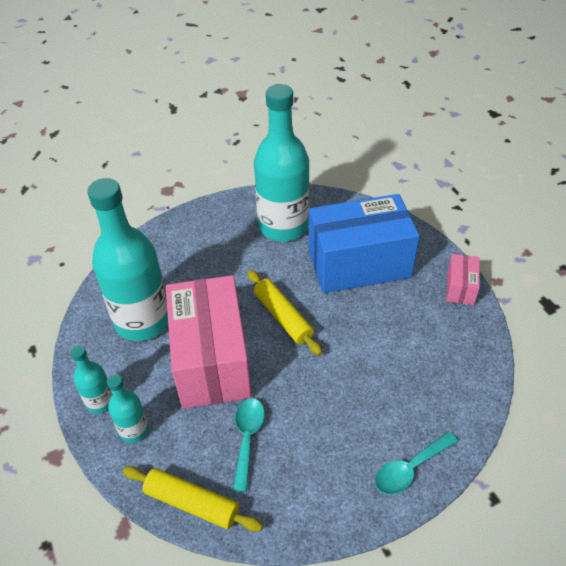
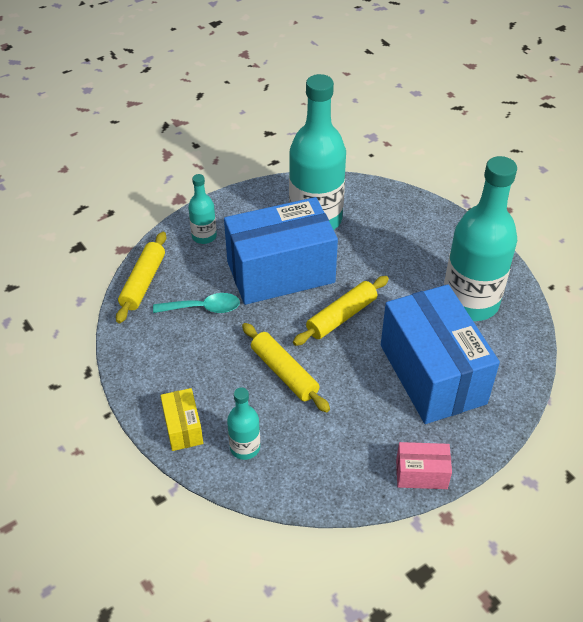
camera: 80 degrees right, 0 degrees up
turquoise bottle [70,345,113,414] -> turquoise bottle moved to [227,387,260,460]
pink box [166,275,252,409] -> blue box [224,197,338,305]
turquoise spoon [375,432,458,495] -> yellow box [160,388,203,451]
none -> yellow rolling pin [242,323,330,412]

